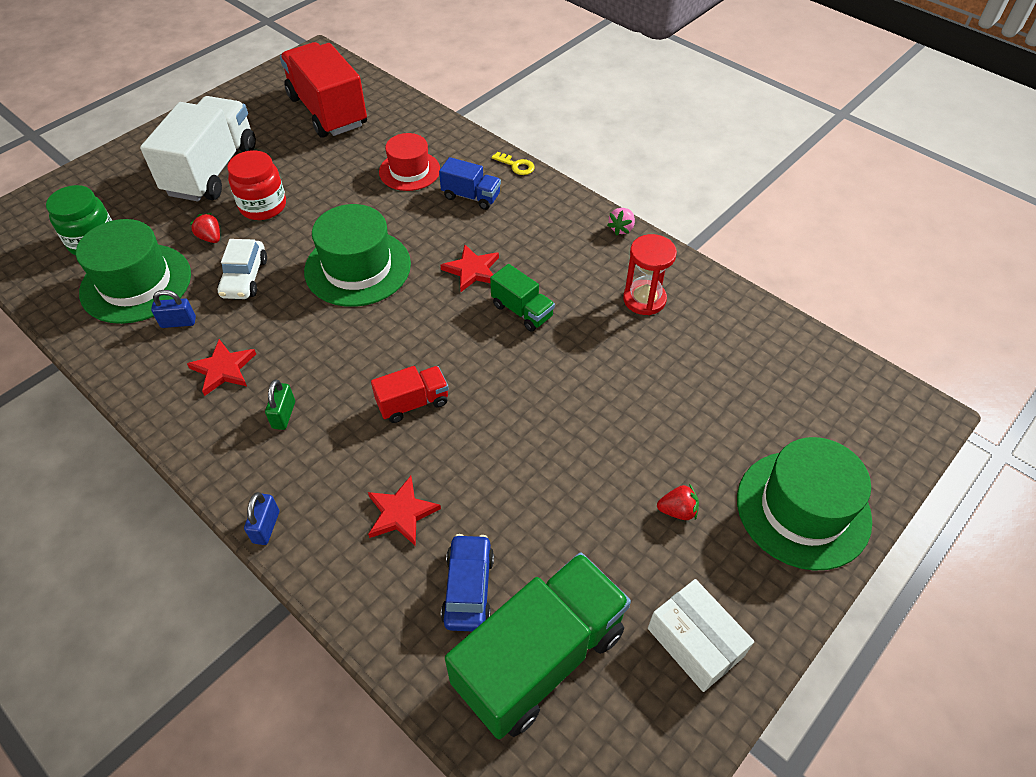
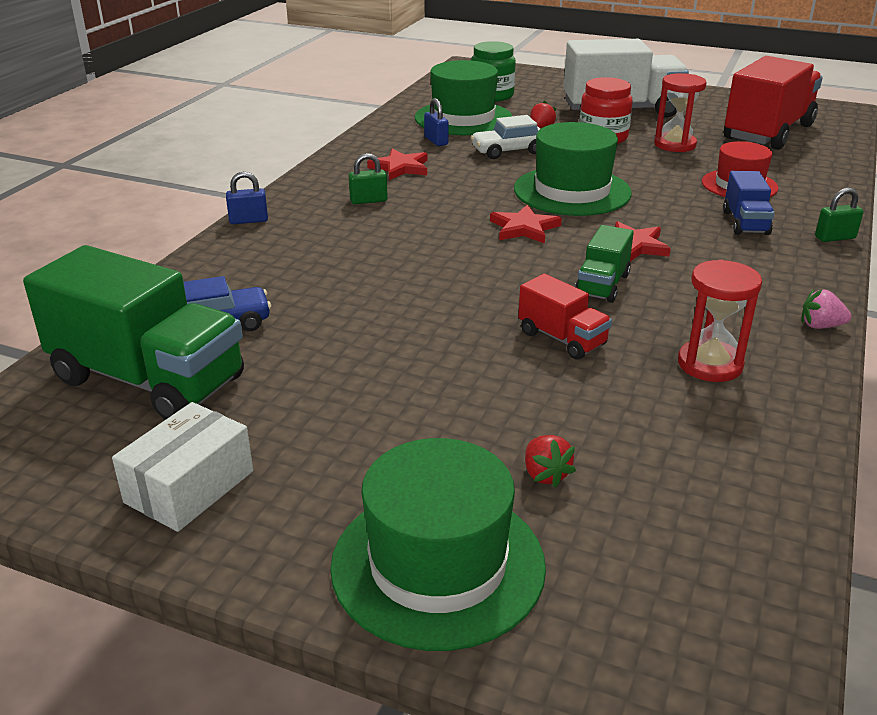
camera: 70 degrees right, 20 degrees down
red star [368,476,441,546] -> red star moved to [490,204,562,244]
red truck [371,366,449,423] -> red truck moved to [518,274,612,360]
yellow key [492,152,535,175] -> green padlock [815,188,864,242]
red strawberry [657,484,699,520] -> red strawberry moved to [525,435,576,488]
none -> red hourglass [654,73,707,152]

